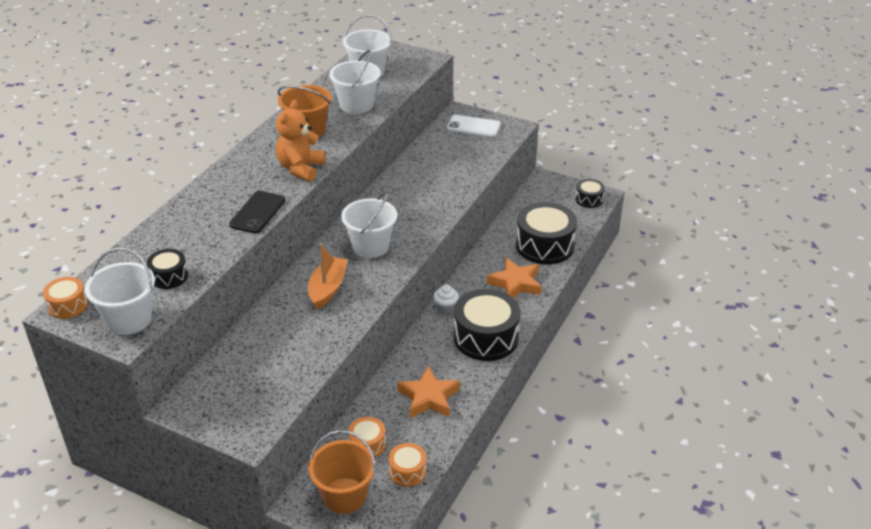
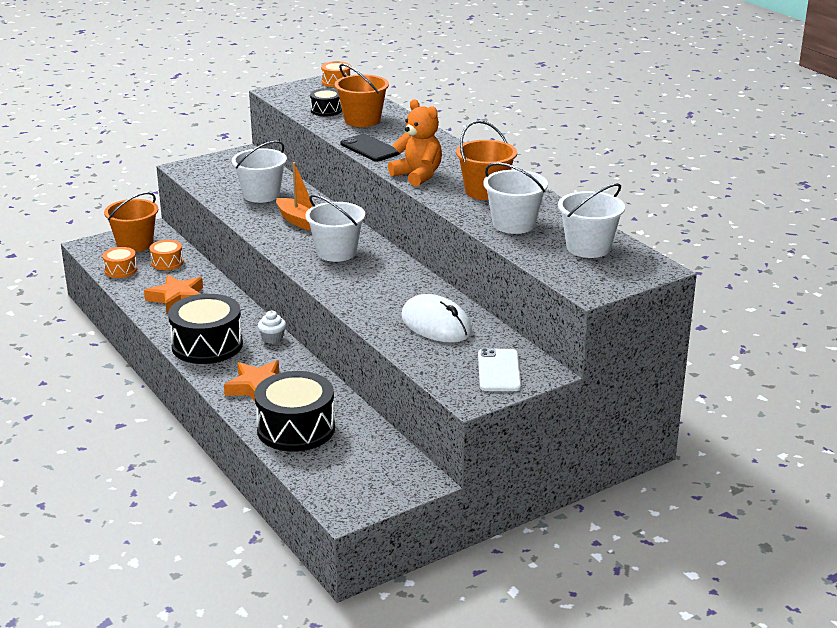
camera: 120 degrees right, 10 degrees down
white bucket [85,248,155,335] -> white bucket moved to [232,141,287,203]
white phone [447,115,501,137] -> white phone turned 45 degrees counterclockwise [478,348,521,391]
black drum [575,179,605,208] -> none
none -> orange bucket [335,63,389,127]
none -> white mouse [401,294,472,343]

